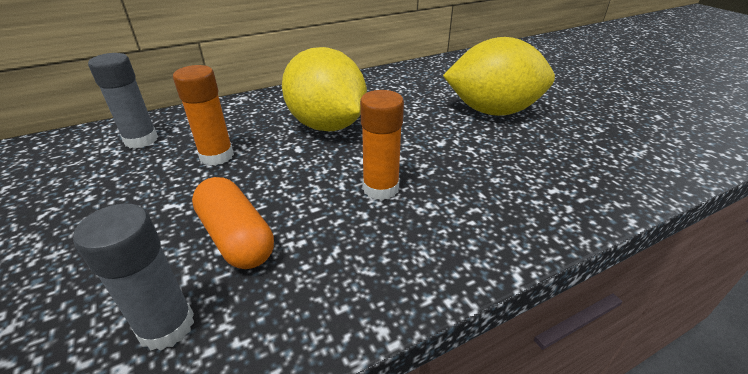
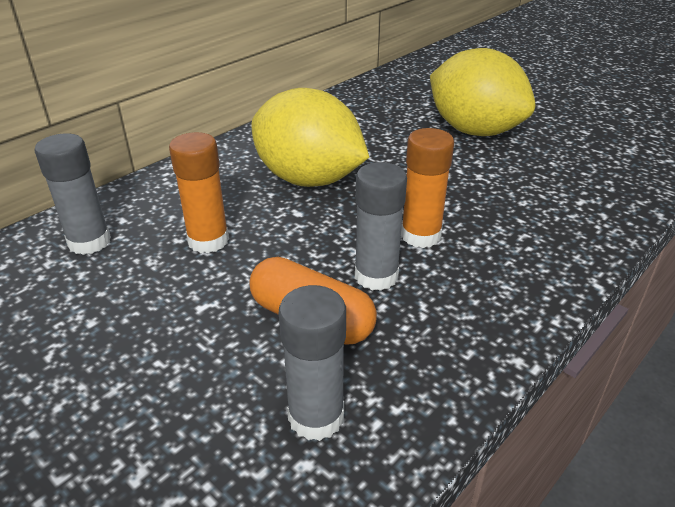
camera: 20 degrees left, 0 degrees up
yellow lemon [443,37,555,116] -> yellow lemon turned 60 degrees clockwise [430,48,536,136]
none -> grey glue stick [355,162,407,291]

